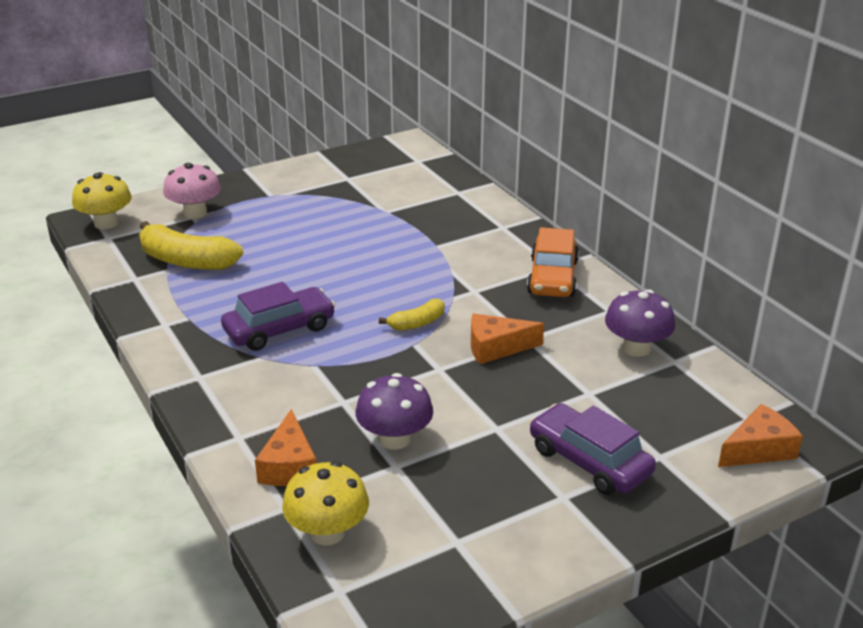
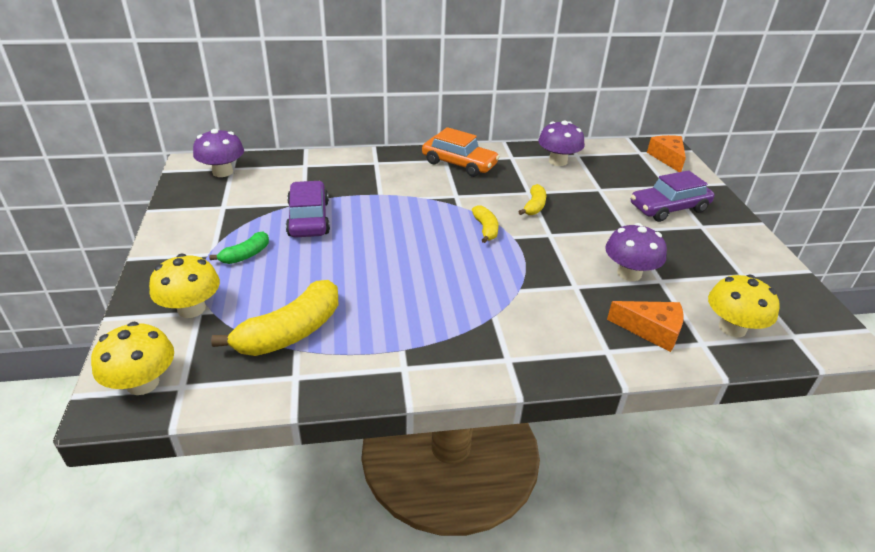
camera: 70 degrees left, 5 degrees up
pink mushroom [163,163,221,219] -> yellow mushroom [149,254,220,318]
purple car [221,282,335,351] -> purple car moved to [286,181,330,238]
orange cheese [471,314,544,364] -> yellow banana [518,184,546,215]
none -> purple mushroom [193,129,244,177]
none -> green banana [209,232,269,264]

